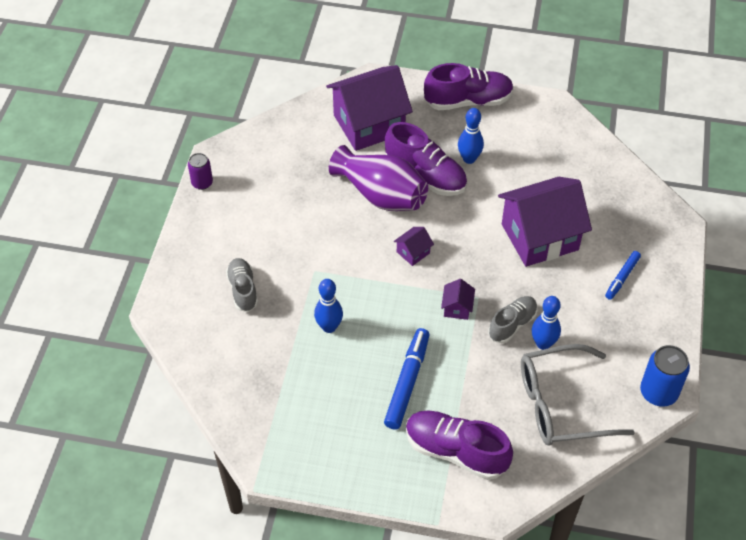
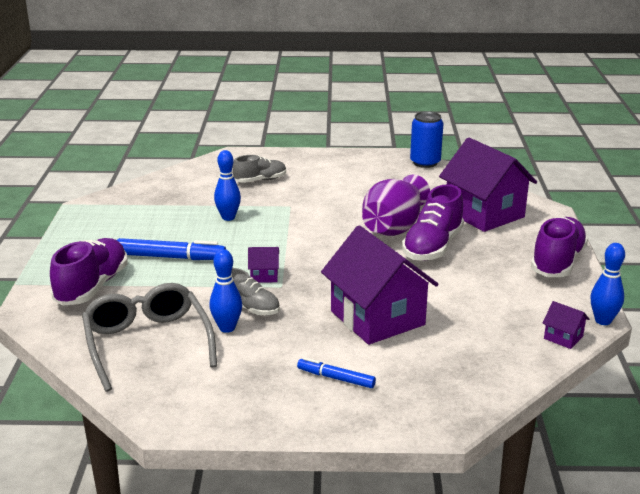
camera: 80 degrees right, 25 degrees down
purple can [188,153,213,190] -> none
purple house [393,227,434,266] -> purple house moved to [543,301,589,349]
purple shoe [424,63,514,110] -> purple shoe turned 135 degrees counterclockwise [531,217,588,277]
blue bowling pin [458,108,484,164] -> blue bowling pin moved to [591,243,625,325]
blue can [640,345,690,407] -> blue can moved to [410,111,443,168]

